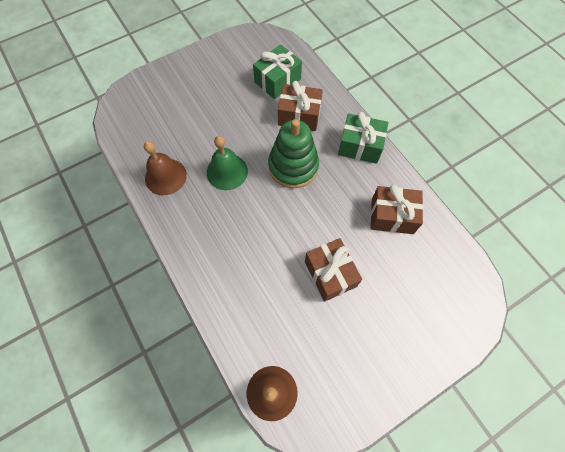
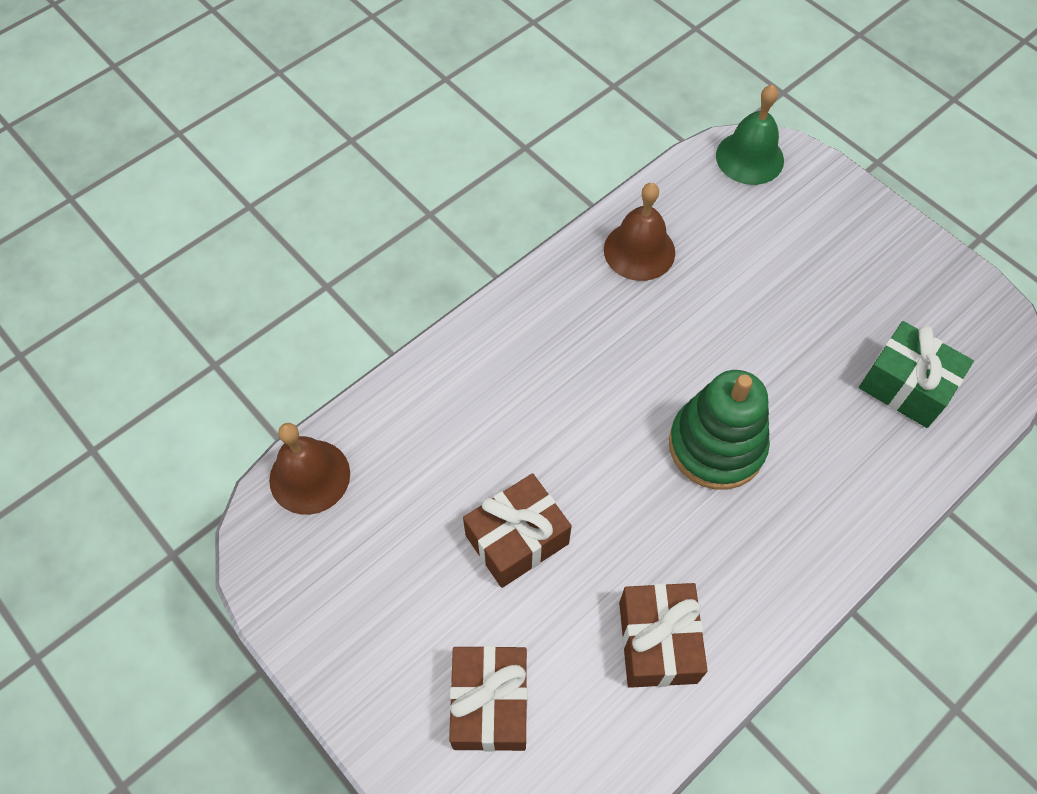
camera: 80 degrees right, 5 degrees down
green bell [207,136,248,190] -> green bell moved to [716,85,784,185]
brown gift [278,81,323,131] -> brown gift moved to [449,646,528,752]
green gift [338,112,388,164] -> none

